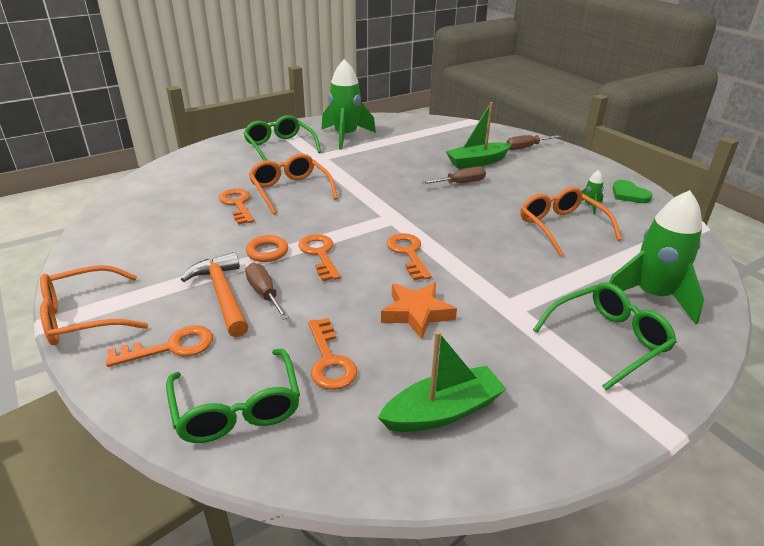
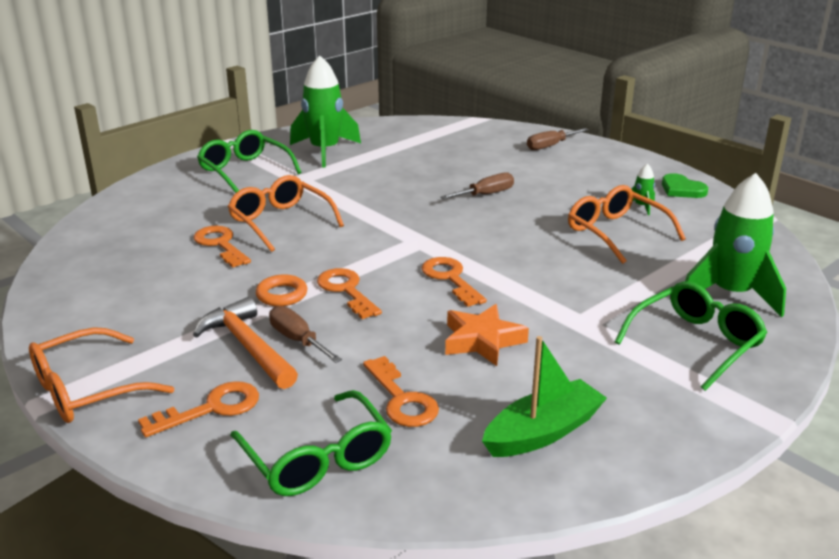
camera: 10 degrees left, 5 degrees down
green boat [445,102,512,169] -> none

